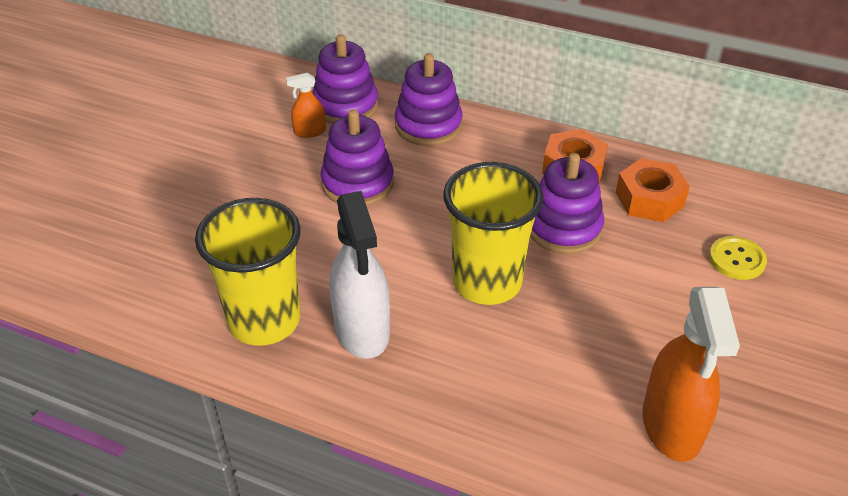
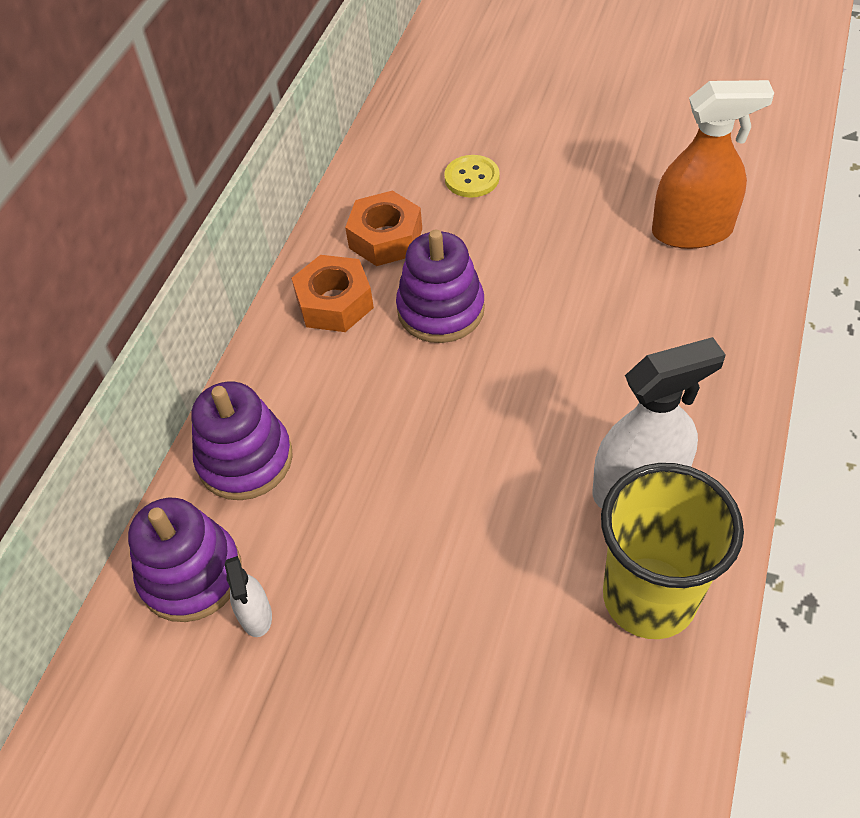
camera: 90 degrees left, 10 degrees up
orange spray bottle [286,73,326,138] -> white spray bottle [225,556,272,637]
purple stacking toy [321,109,394,206] -> none
yellow cup [443,162,544,305] -> none

